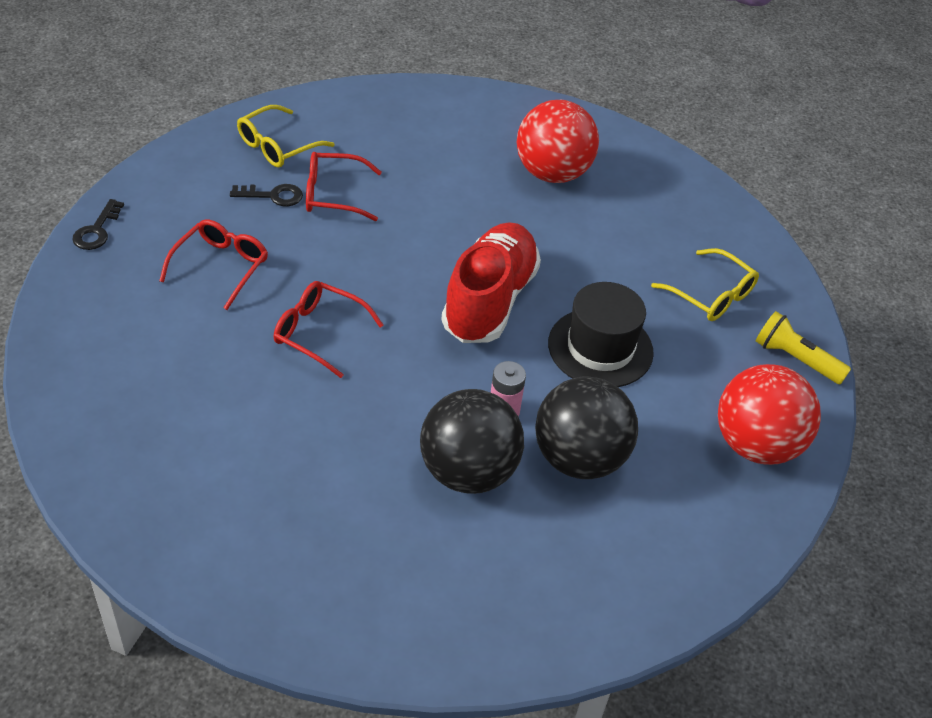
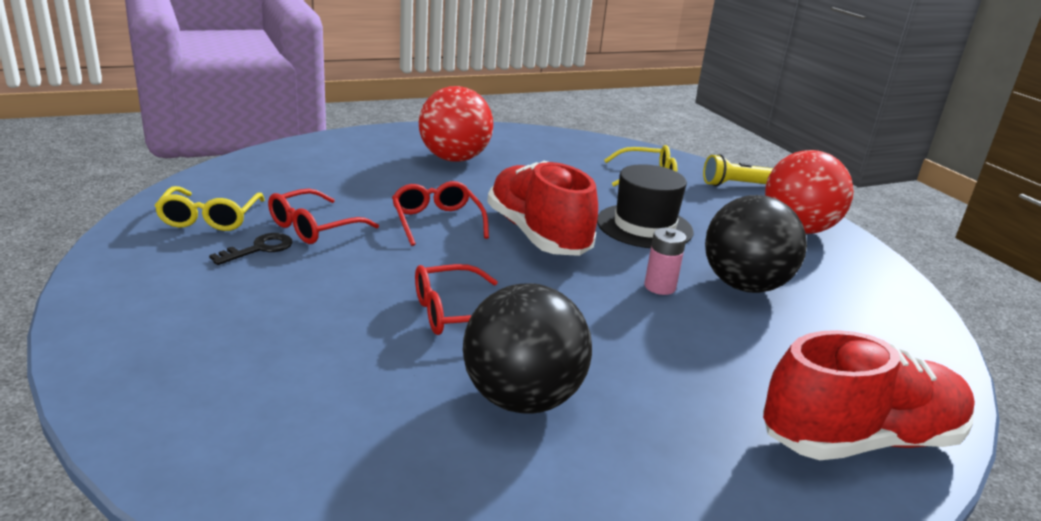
camera: 45 degrees left, 20 degrees down
black key [72,199,124,250] -> none
red glasses [159,219,268,310] -> red glasses moved to [392,181,489,246]
black ball [420,389,524,494] -> black ball moved to [463,283,592,414]
none -> red shoe [763,330,975,460]

